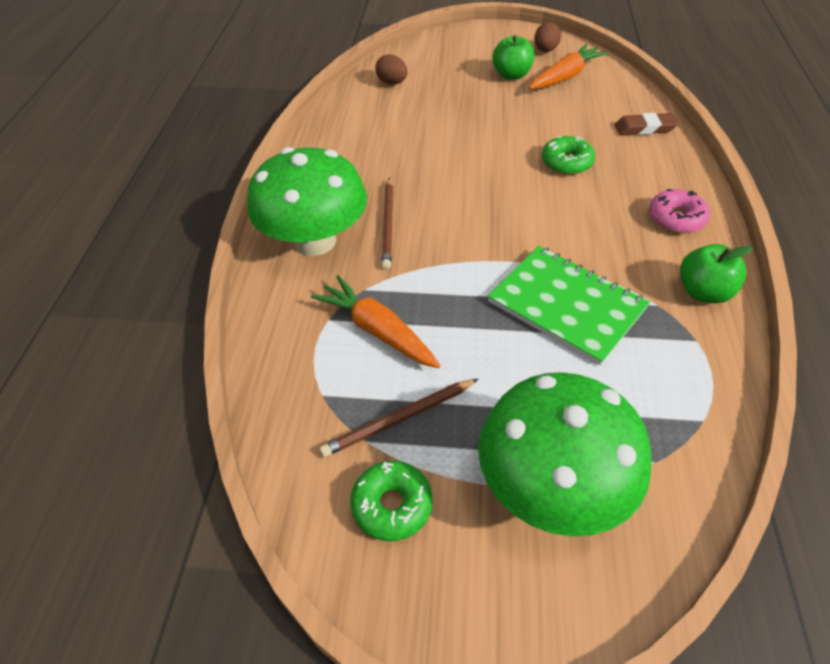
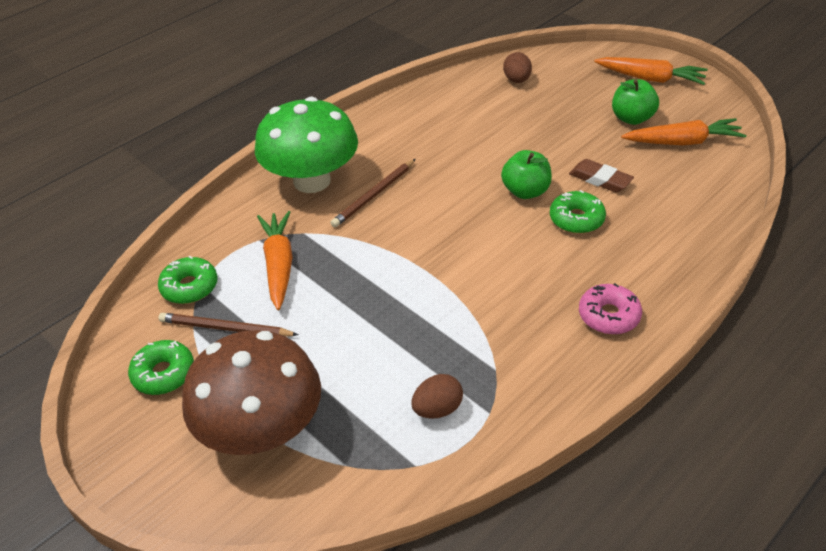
camera: 40 degrees right, 5 degrees down
green mushroom [478,372,652,537] -> brown mushroom [182,330,321,455]
green notebook [488,246,650,365] -> none
brown egg [534,22,561,52] -> brown egg moved to [411,374,463,419]
brown eraser [615,113,679,135] -> brown eraser moved to [569,159,634,193]
green apple [680,244,752,303] -> green apple moved to [501,150,552,199]
none -> green donut [158,256,218,304]
none -> orange carrot [594,57,708,85]

